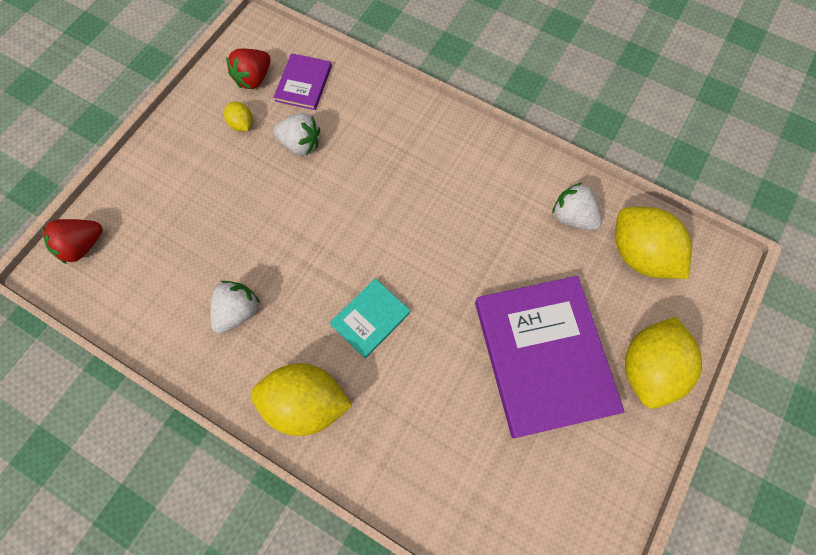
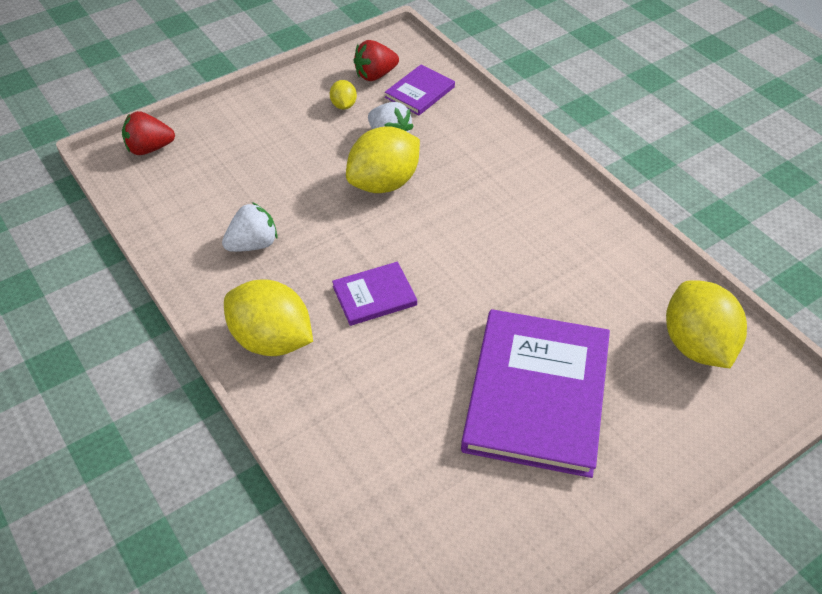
camera: 25 degrees right, 20 degrees down
turquoise book [330,278,410,358] -> purple book [332,262,417,326]
white strawberry [552,183,602,230] -> none
yellow lemon [625,317,702,409] -> yellow lemon moved to [346,126,420,193]

